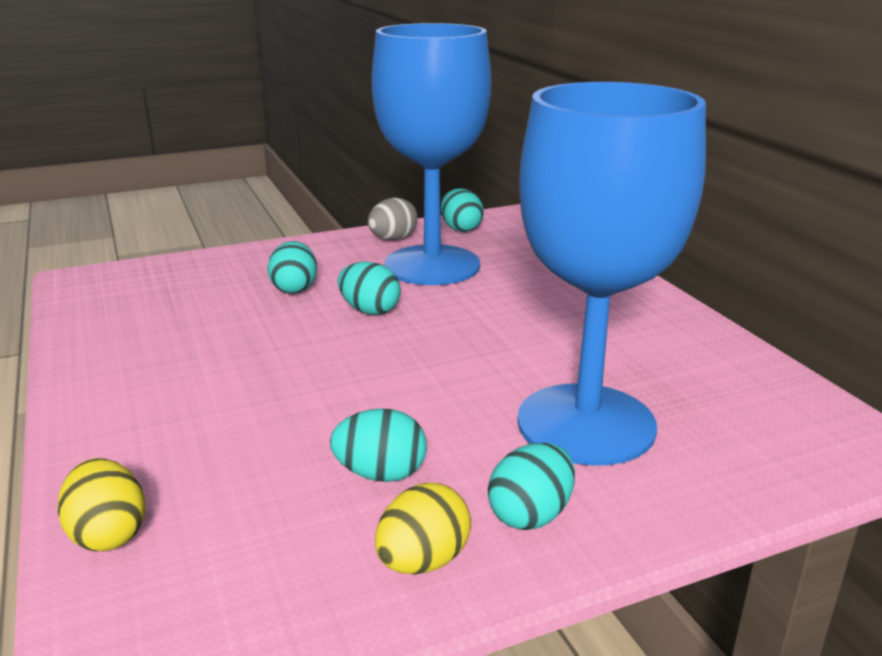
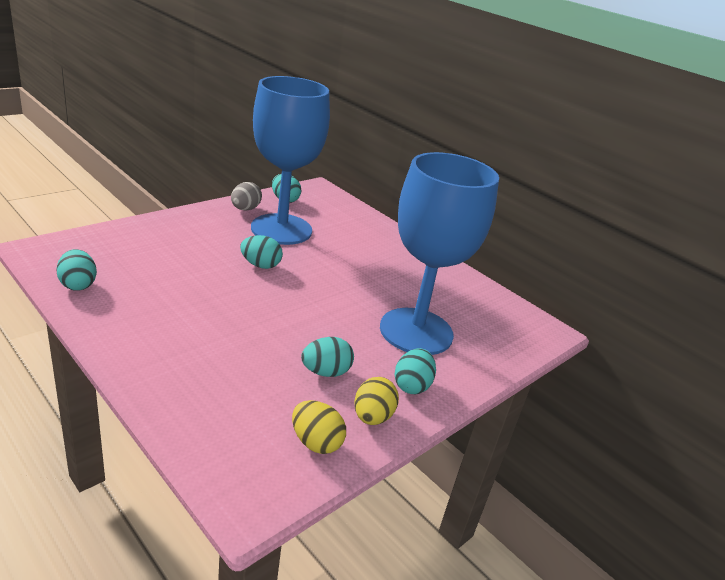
camera: 25 degrees left, 5 degrees up
yellow egg [57,458,145,551] -> yellow egg moved to [292,400,346,454]
turquoise egg [267,241,317,294] -> turquoise egg moved to [56,249,97,291]

